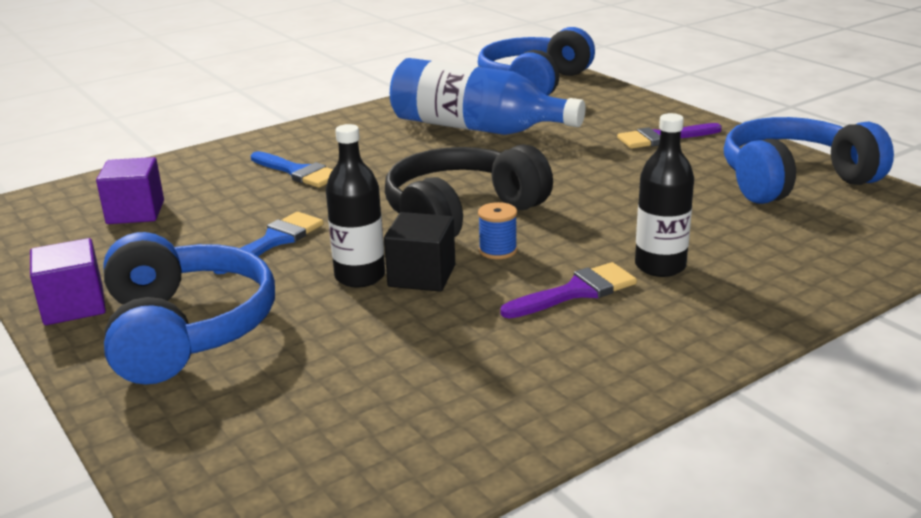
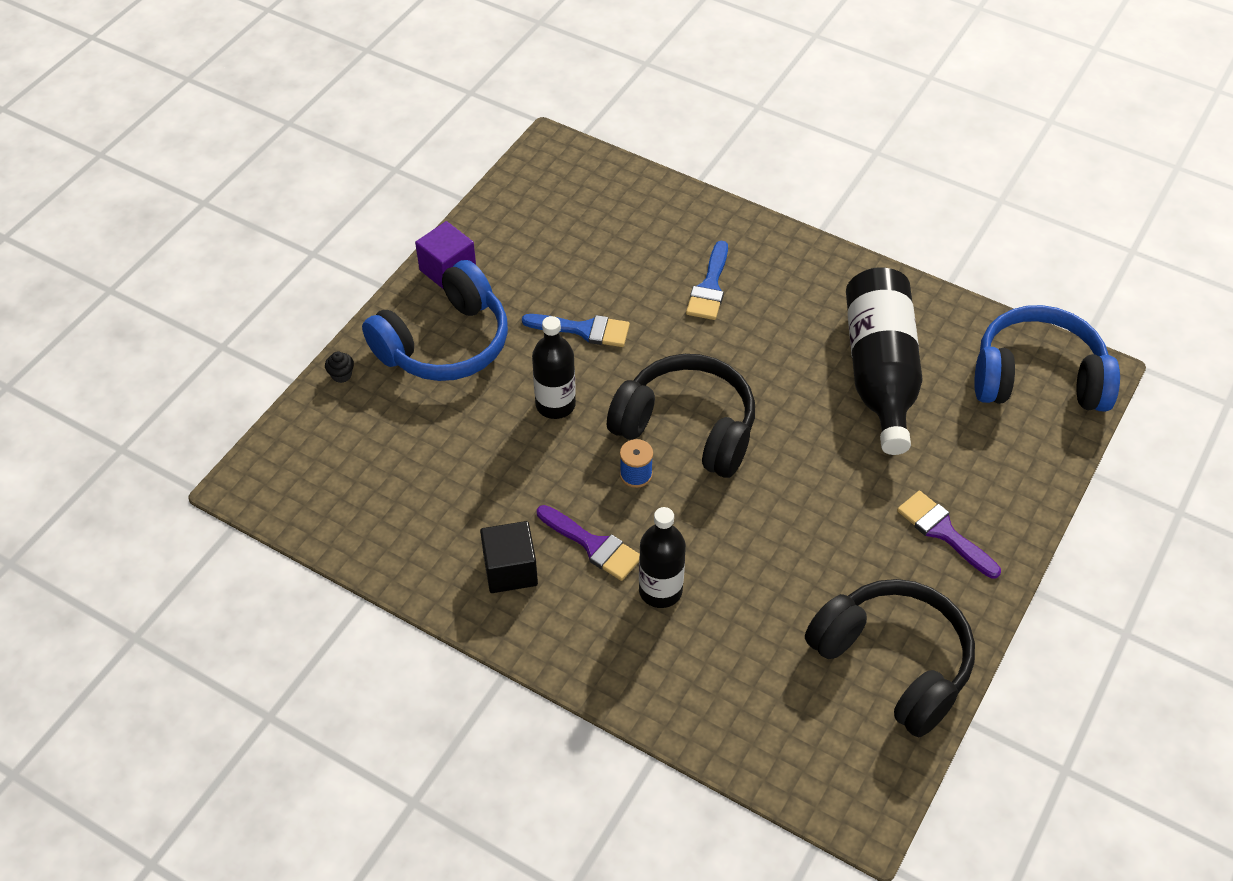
camera: 65 degrees right, 25 degrees up
purple cube [96,157,164,224] -> none
black cube [384,212,455,292] -> black cube moved to [480,521,538,593]
blue bottle [390,58,586,135] -> black bottle [846,267,923,455]
blue headphones [724,117,894,204] -> black headphones [805,579,975,737]
none -> black cupcake [325,352,354,383]

